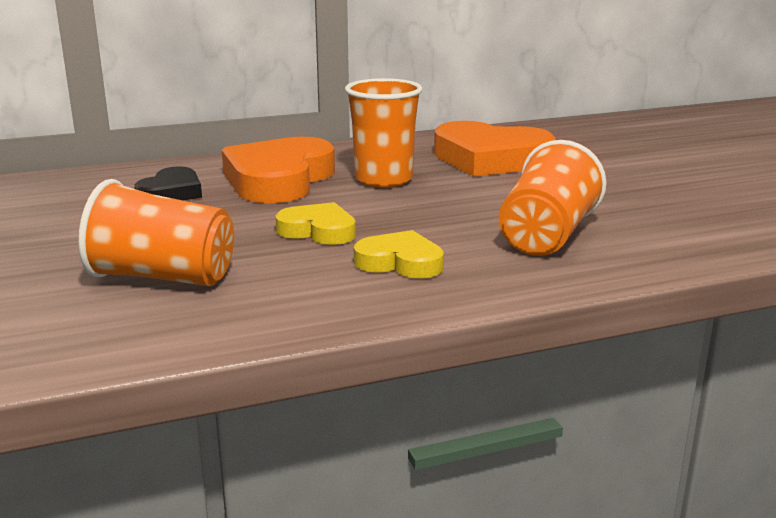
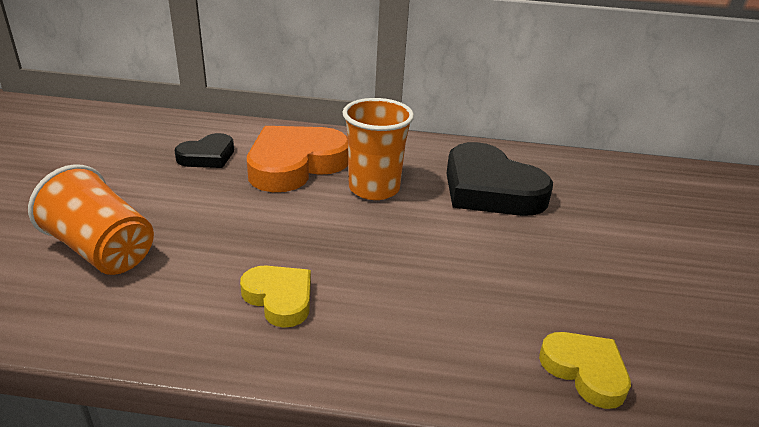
camera: 25 degrees right, 10 degrees up
yellow heart [275,202,356,245] -> yellow heart moved to [539,332,631,409]
orange heart [434,121,556,177] -> black heart [446,142,553,216]
orange cup [499,140,607,256] -> none

